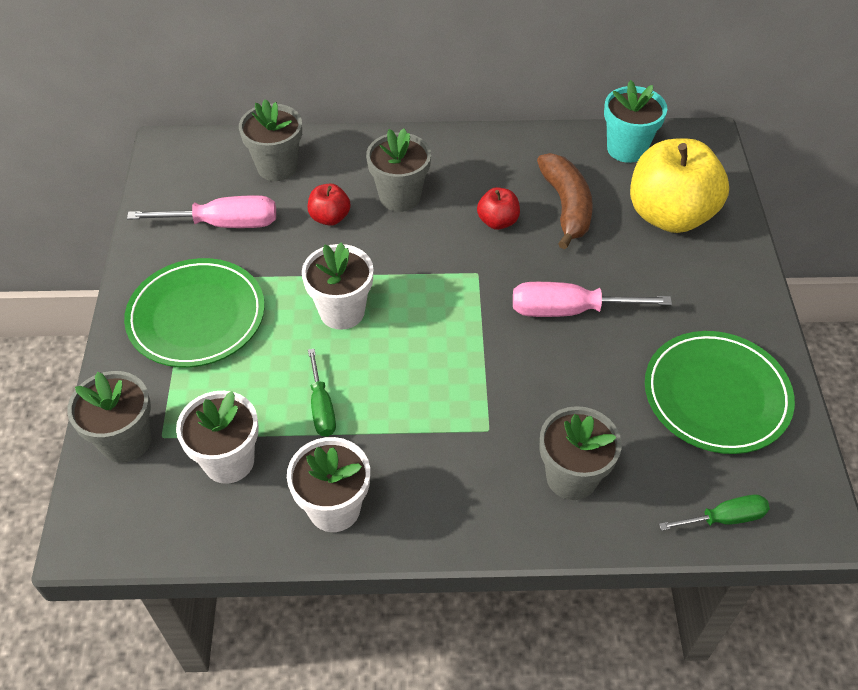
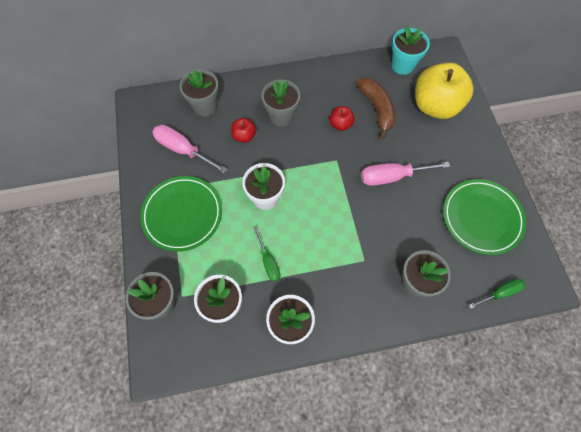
camera: 10 degrees left, 15 degrees up
pink screwdriver [127,195,276,228] -> pink screwdriver turned 135 degrees counterclockwise [152,125,228,173]

